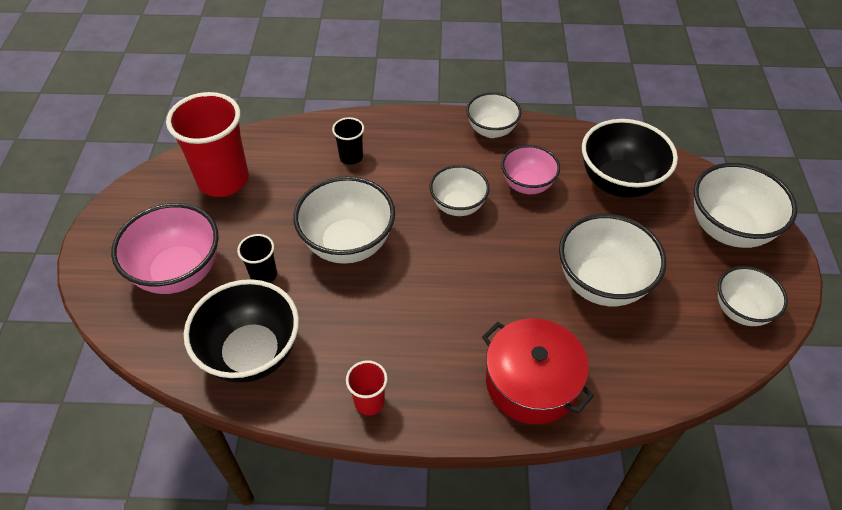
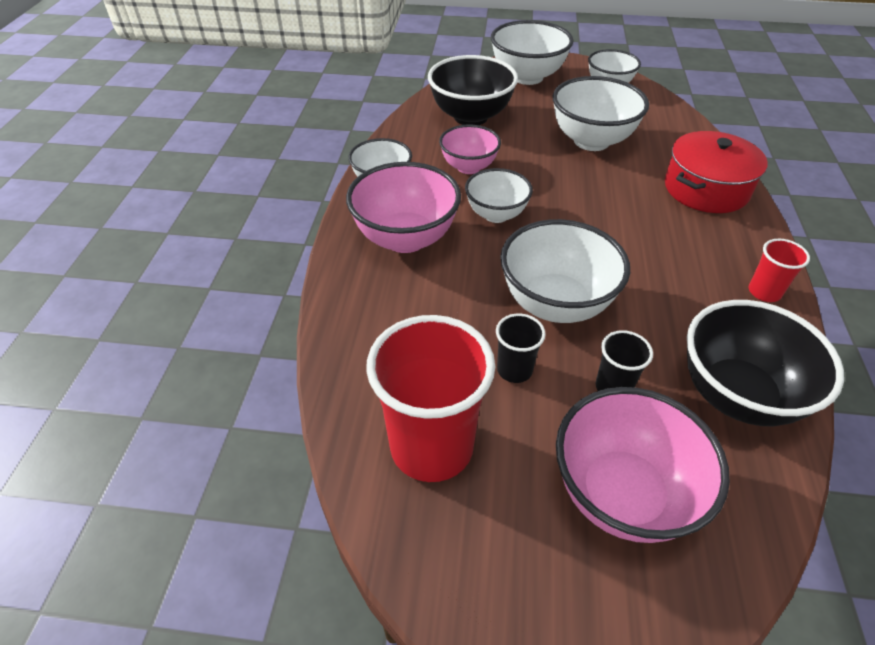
camera: 85 degrees left, 5 degrees down
black cup [332,117,364,165] -> black cup moved to [496,314,546,383]
none -> pink bowl [346,162,461,253]

